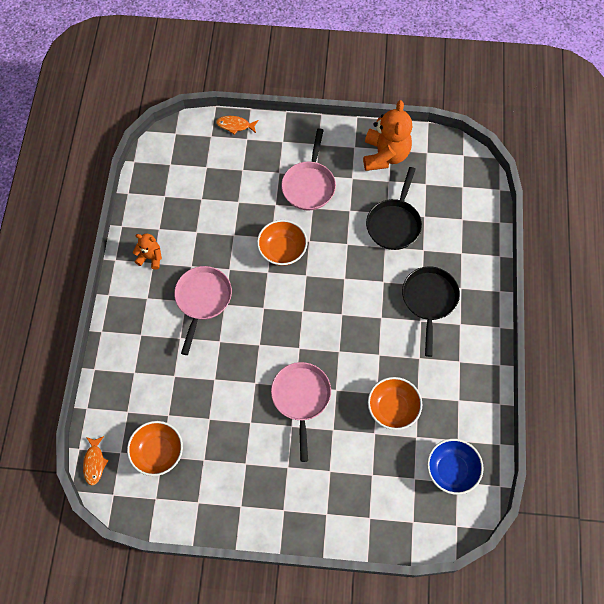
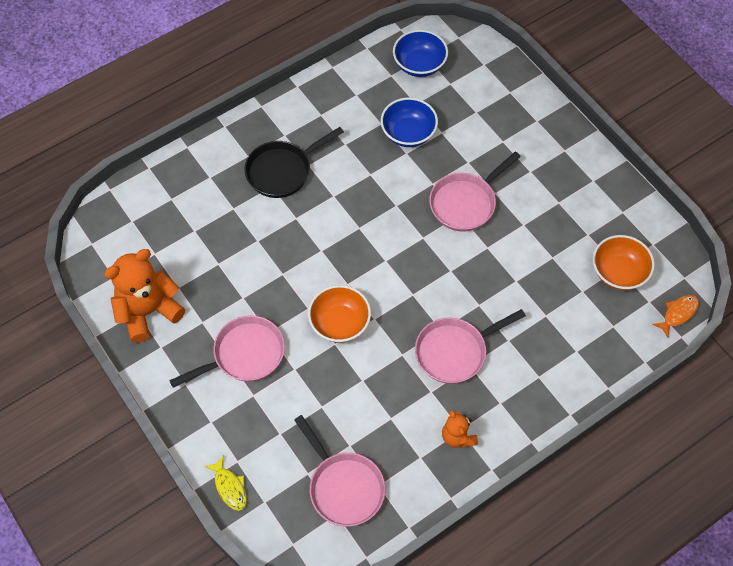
camera: 130 degrees left, 5 degrees down
orange fish [216,116,258,135] -> yellow fish [204,455,247,511]
black pan [366,167,422,250] -> none
orange bowl [368,377,422,430] -> blue bowl [381,98,438,147]
none -> pink pan [294,415,385,526]

